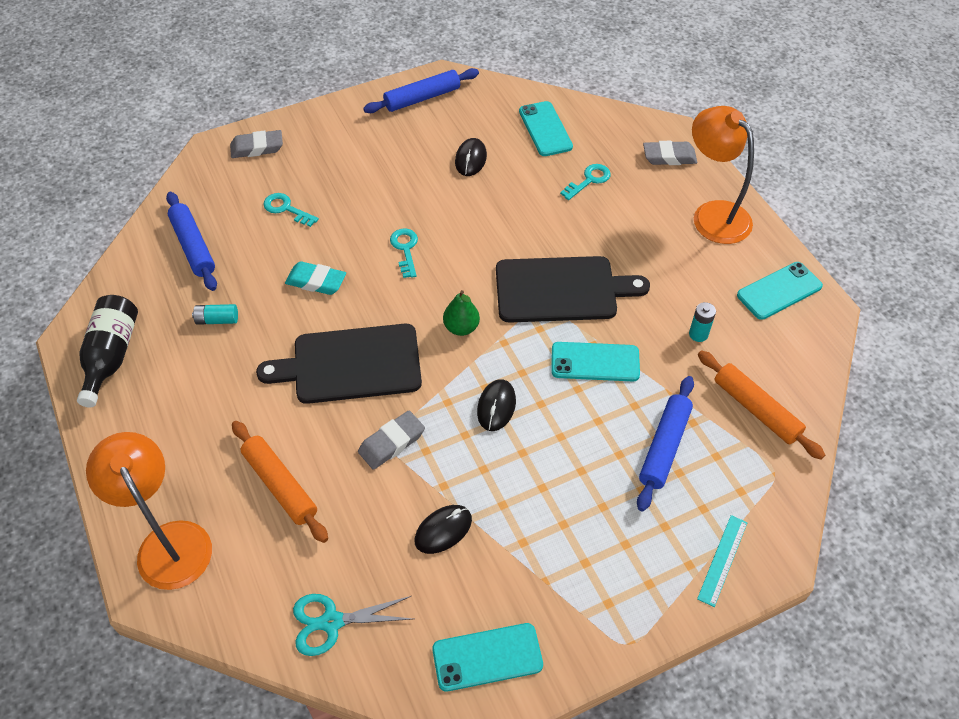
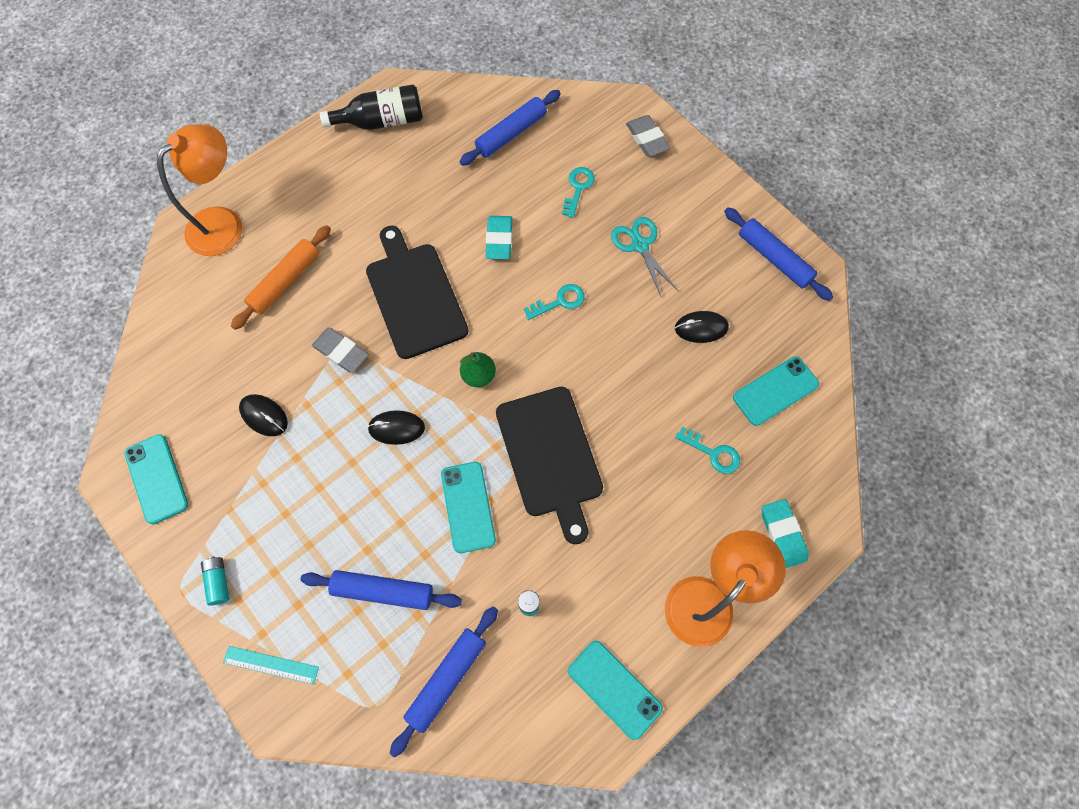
camera: 75 degrees right, 15 degrees up
turquoise battery [192,304,238,325] -> turquoise battery moved to [201,556,229,606]
turquoise scissors [293,594,413,656] -> turquoise scissors moved to [611,217,678,296]
grey eraser [643,141,697,165] -> turquoise eraser [762,499,808,568]
orange rolling pin [698,351,825,460] -> blue rolling pin [390,606,498,757]

